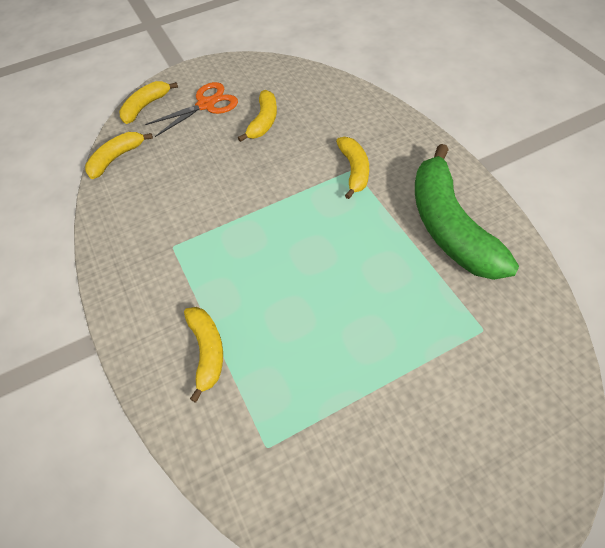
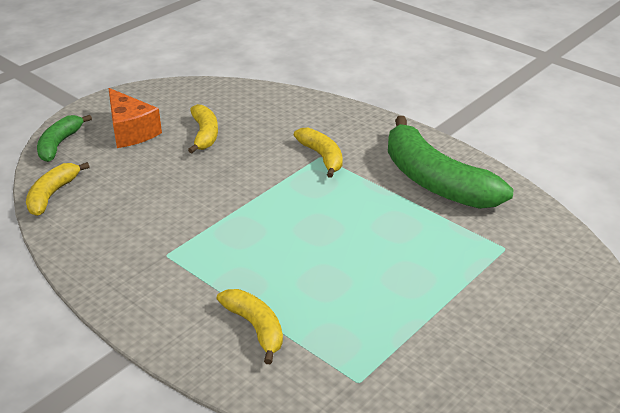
camera: 25 degrees left, 20 degrees down
yellow banana [119,81,178,124] -> green banana [37,115,92,162]
orange scissors [145,82,238,137] -> orange cheese [108,88,162,148]

